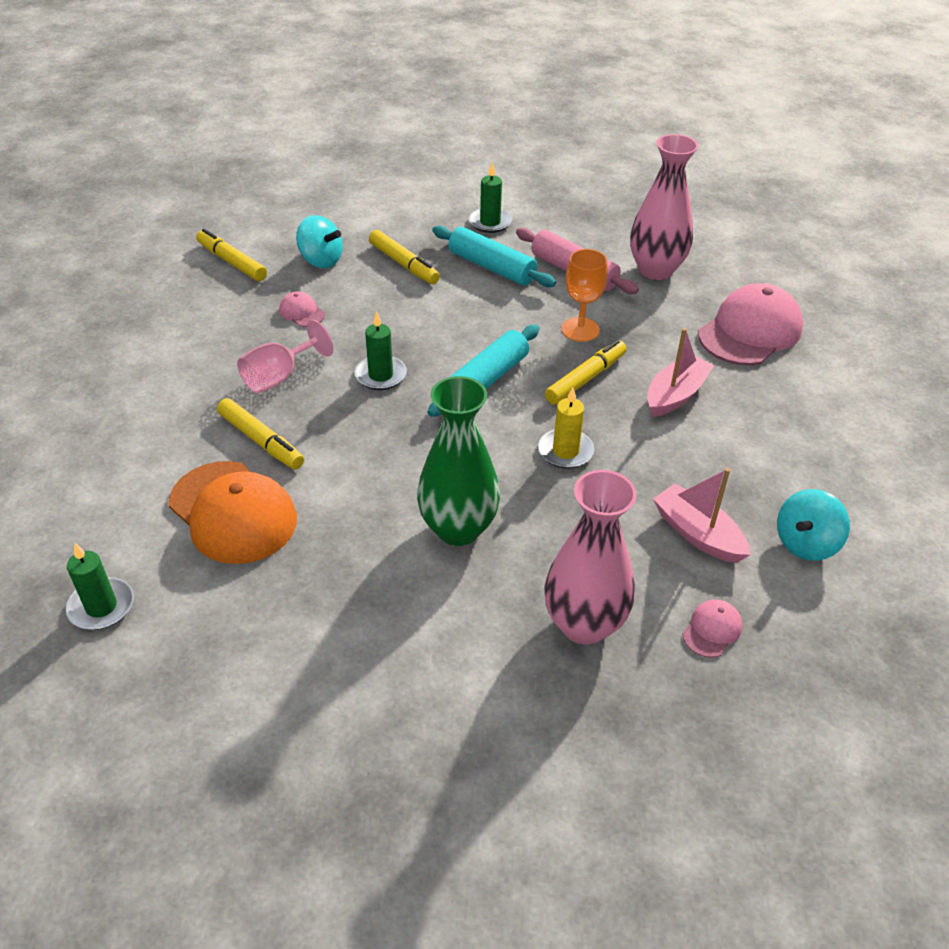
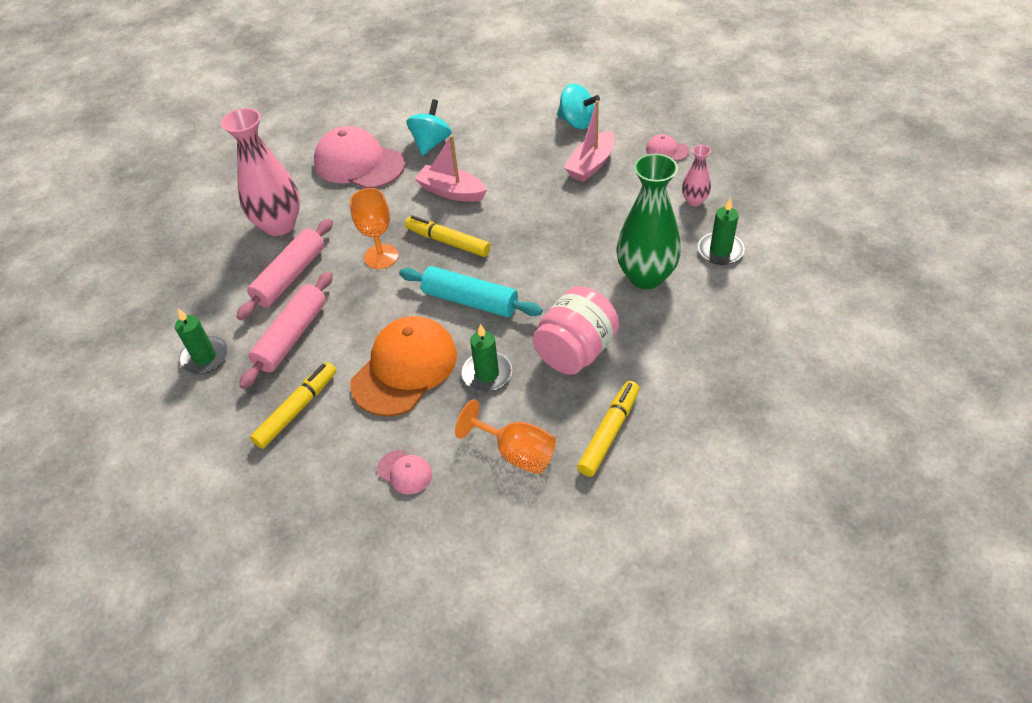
camera: 100 degrees left, 5 degrees up
green candle [66,543,134,630] -> green candle moved to [698,198,745,265]
orange cap [168,461,297,564] -> orange cap moved to [350,316,457,417]
yellow marker [196,229,267,281] -> none
pink goblet [237,320,333,393] -> orange goblet [455,399,556,474]
pink cap [279,291,325,327] -> pink cap turned 90 degrees counterclockwise [377,450,432,494]
turquoise spinning top [296,215,343,268] -> turquoise spinning top moved to [407,99,451,156]
turquoise rolling pin [432,226,556,287] -> pink rolling pin [239,271,333,389]
yellow candle [538,387,594,469] -> none
pink vase [544,470,637,645] -> pink vase [682,145,711,206], size x0.49
none -> pink jar [533,286,619,375]

